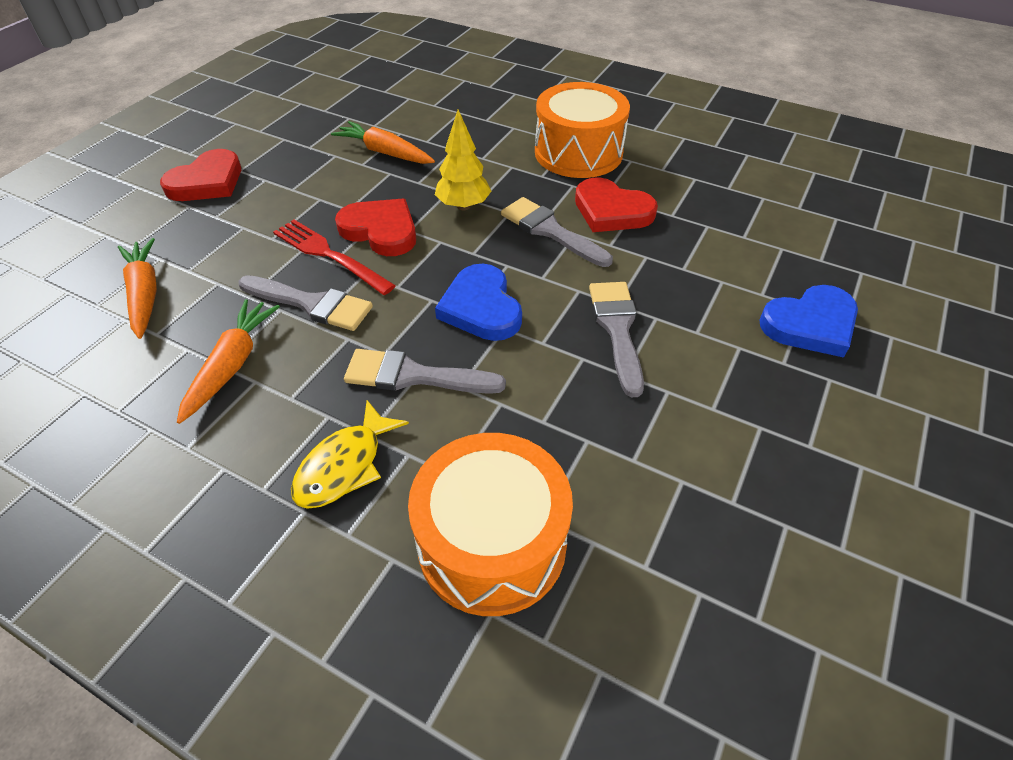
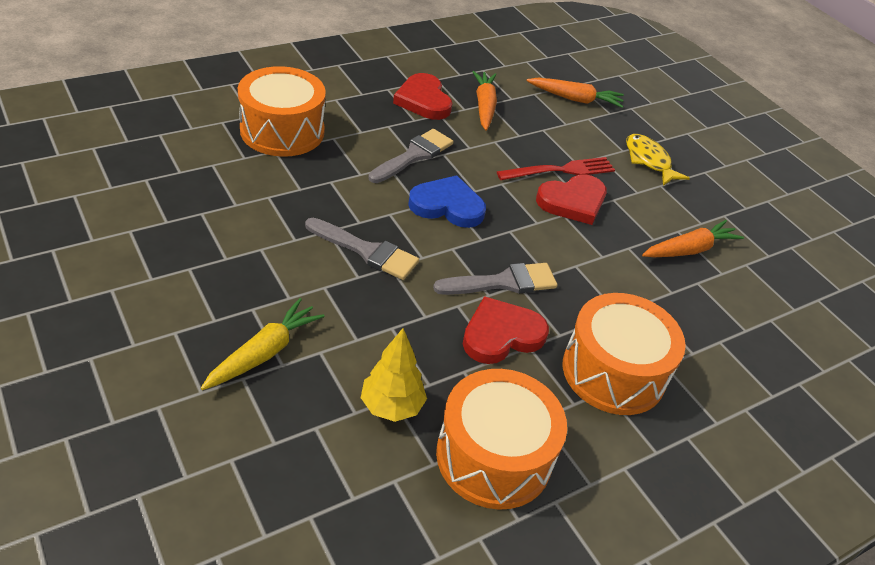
camera: 115 degrees right, 5 degrees down
red heart [160,149,241,201] -> red heart moved to [393,73,452,120]
orange carrot [177,299,280,424] -> orange carrot turned 135 degrees counterclockwise [472,71,497,131]
grey brush [238,275,373,331] -> none
yellow fish [291,400,409,509] -> yellow fish moved to [626,134,690,186]
yellow tree [435,109,491,210] -> yellow tree moved to [361,328,427,422]
blue heart [760,285,858,358] -> yellow carrot [201,298,325,390]
none -> orange drum [436,369,567,510]

